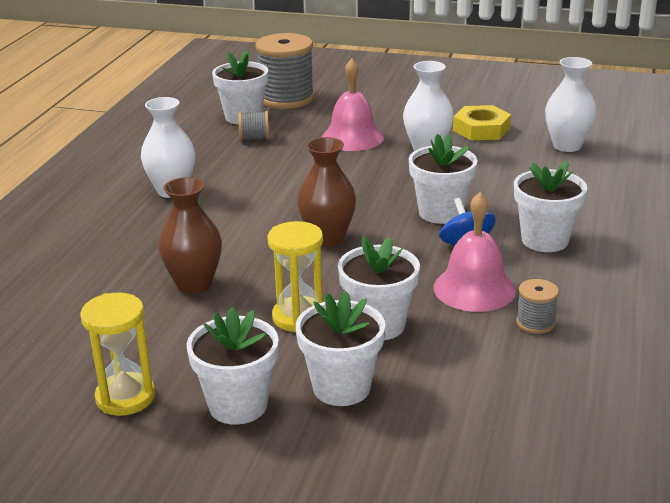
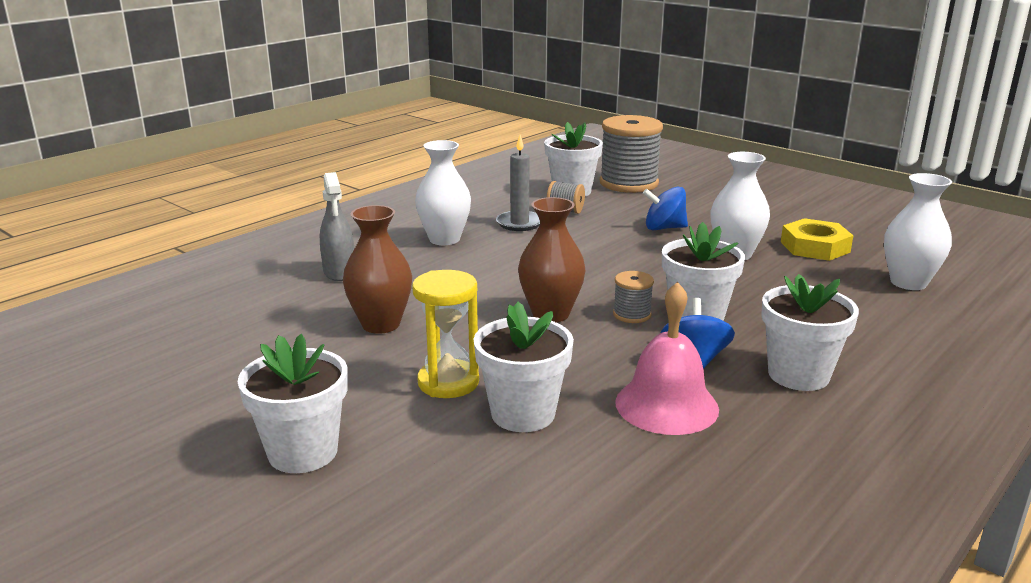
camera: 25 degrees right, 5 degrees down
yellow hourglass [80,293,155,416] -> none
white flower pot [296,291,385,406] -> none
pink bell [322,59,384,151] -> blue spinning top [643,186,688,230]
grey spool [516,279,559,334] -> grey spool moved to [613,271,654,323]
none -> grey spray bottle [320,172,354,281]
none -> grey candle [496,135,540,231]

